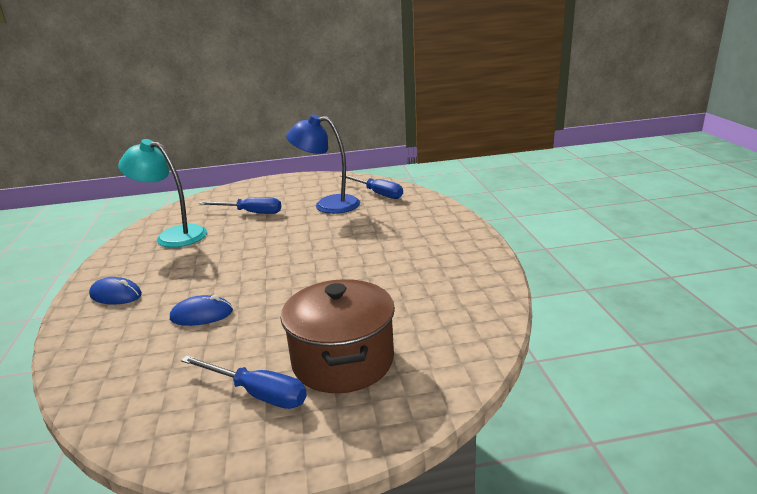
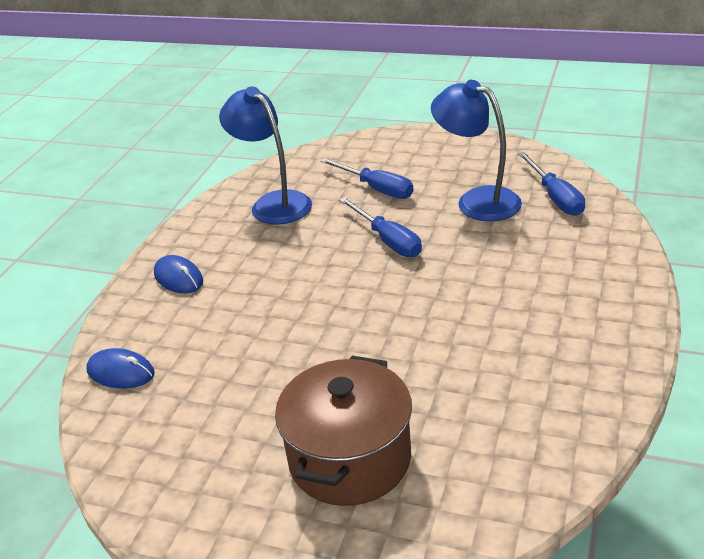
camera: 30 degrees right, 10 degrees up
turquoise lamp [118,139,207,248] -> blue lamp [219,86,312,225]
blue mouse [170,295,233,326] -> blue mouse moved to [87,348,155,388]
blue screwdriver [181,356,307,409] -> blue screwdriver moved to [339,197,422,257]

